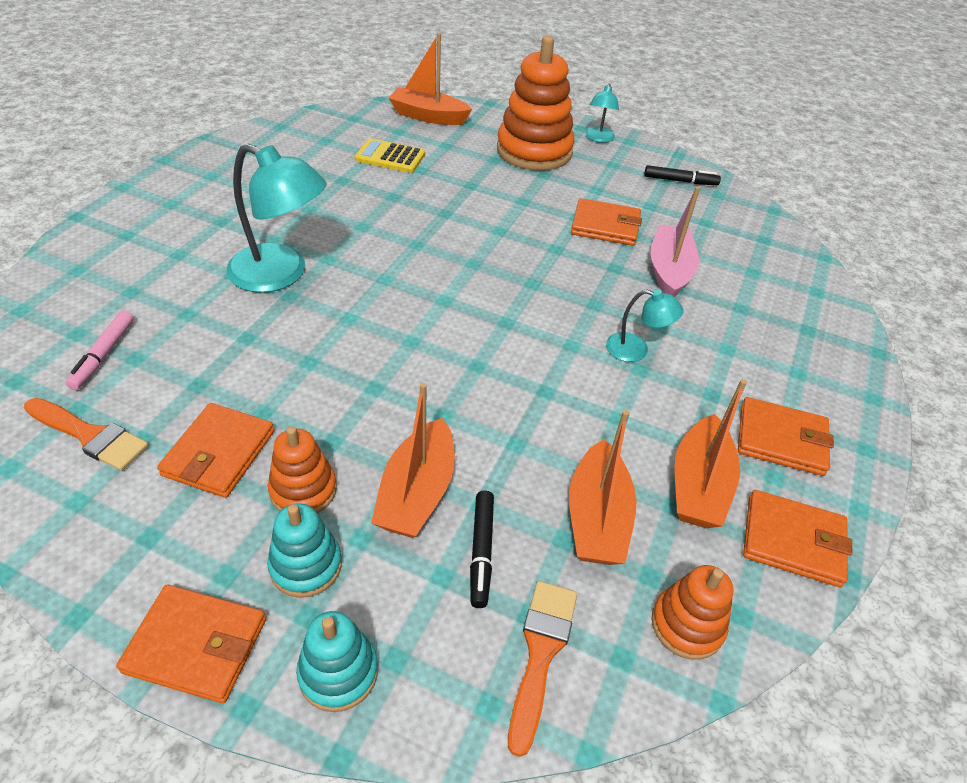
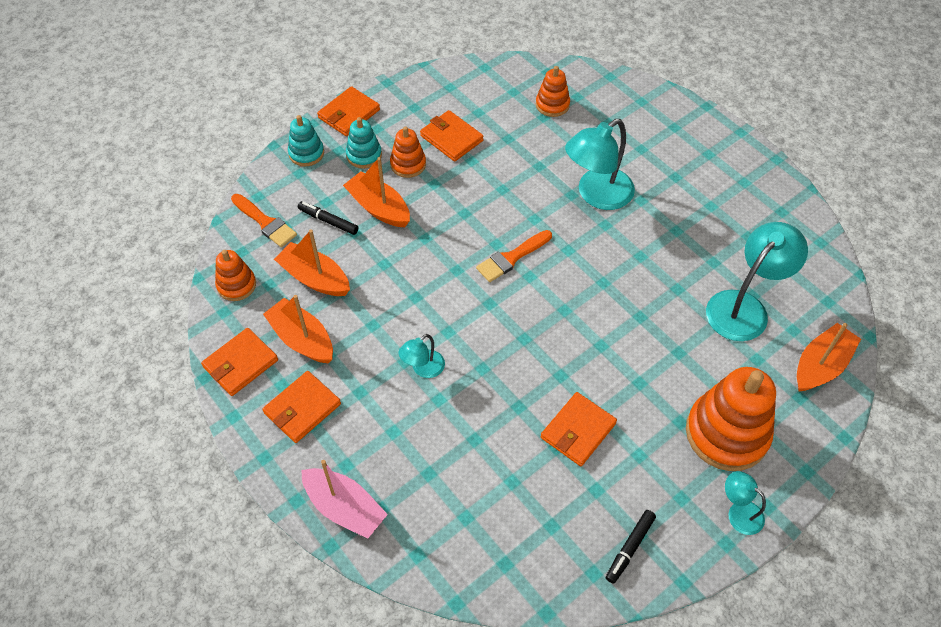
camera: 120 degrees right, 10 degrees up
orange brush [24,398,149,471] -> orange brush moved to [476,230,552,282]
pink marker [66,310,134,390] -> orange stacking toy [536,66,570,117]
yellow calculator [354,138,425,173] -> turquoise lamp [706,222,808,341]
pink boat [650,186,700,297] -> pink boat moved to [301,460,388,539]

